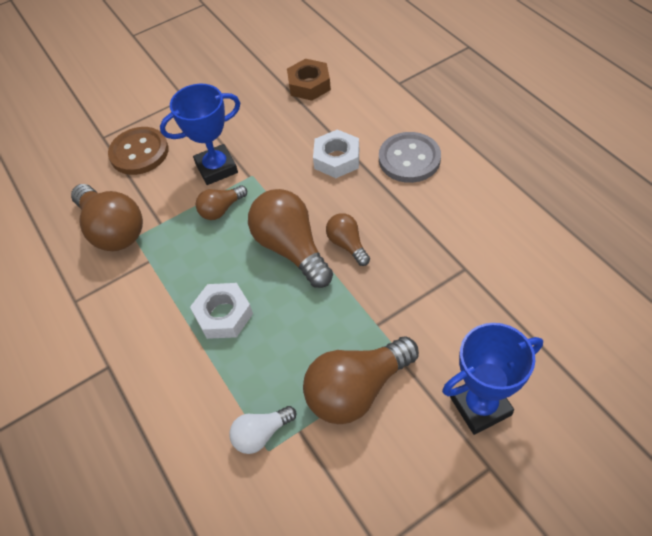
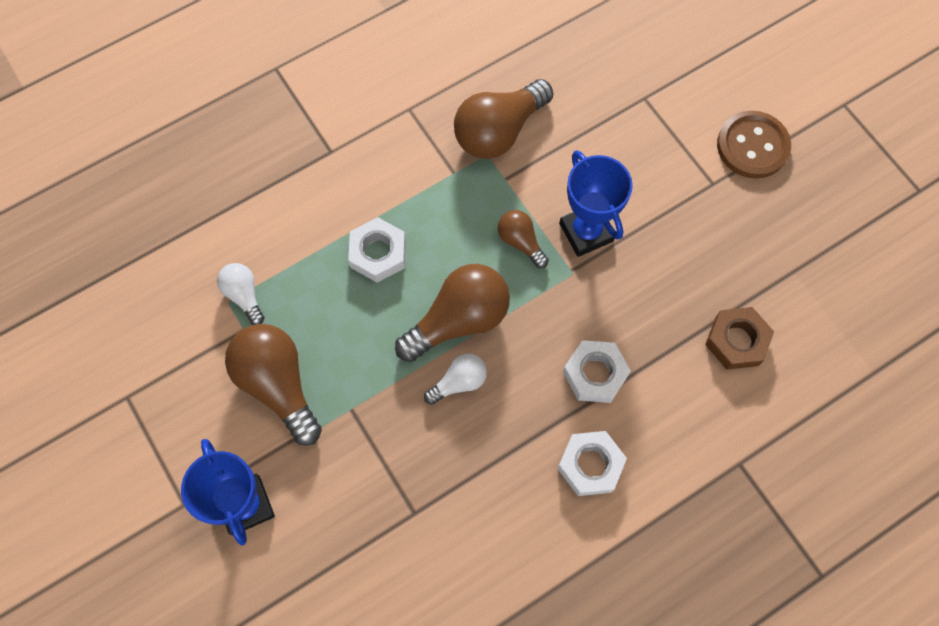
camera: 85 degrees right, 15 degrees up
brown button [108,127,168,175] -> brown button moved to [717,111,791,178]
brown light bulb [326,213,370,266] -> white light bulb [424,354,487,405]
grey button [379,132,441,183] -> white nut [557,431,627,496]

